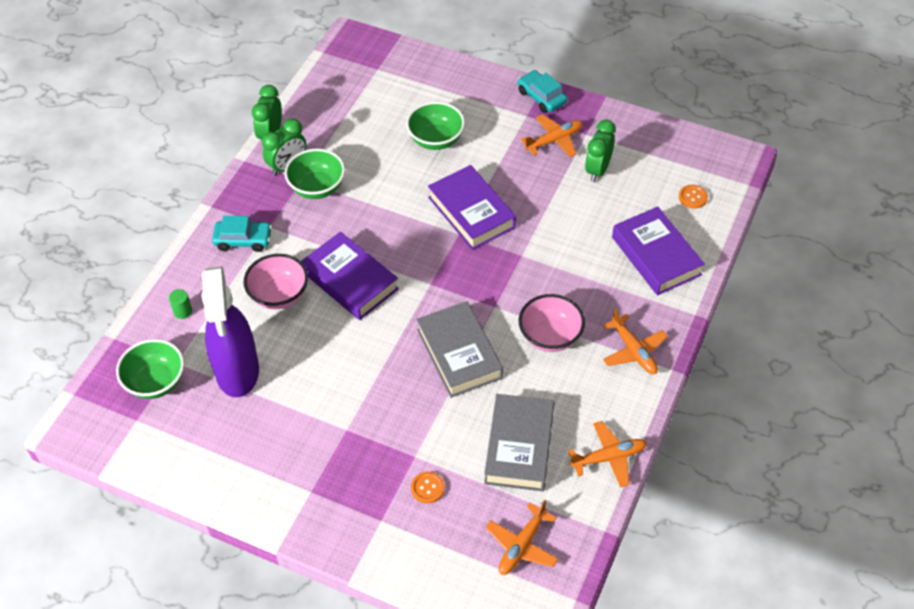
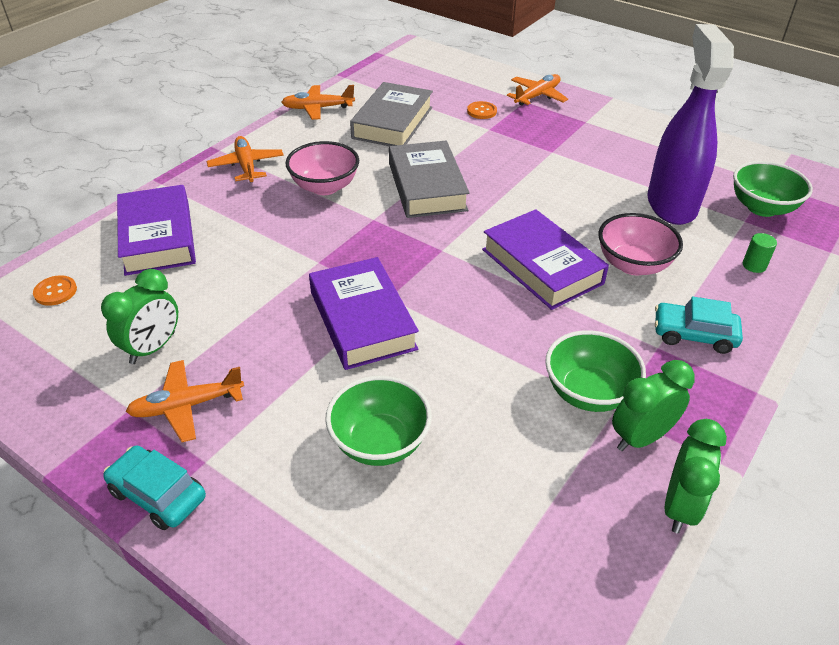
camera: 170 degrees left, 10 degrees down
orange plane [485,500,558,575] -> orange plane moved to [507,74,568,106]
turquoise car [518,70,567,113] -> turquoise car turned 150 degrees clockwise [103,445,206,530]

